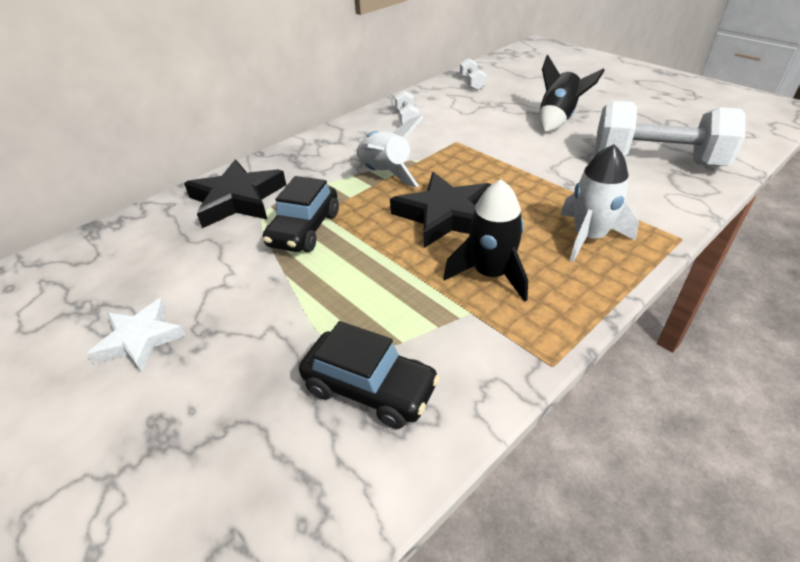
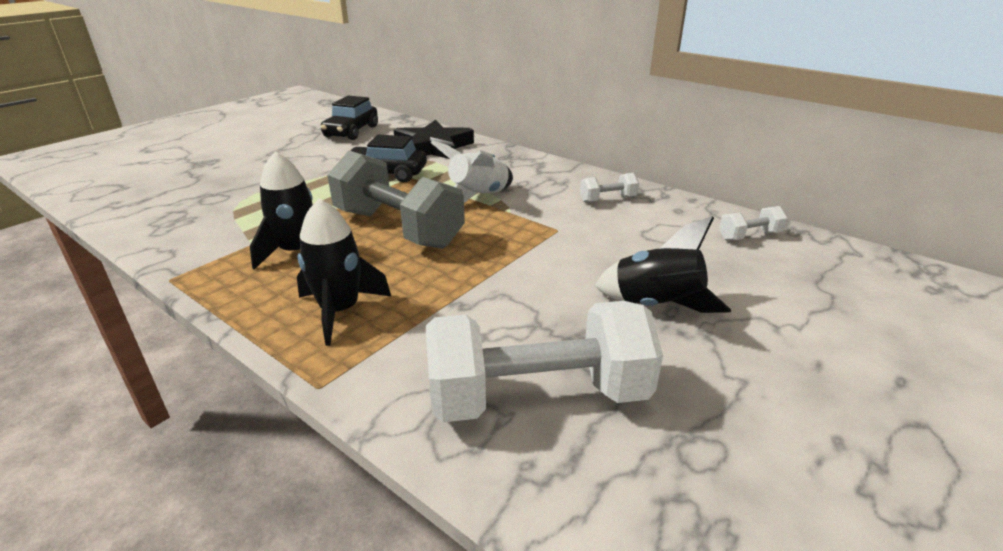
camera: 80 degrees right, 10 degrees down
white star [87,298,186,373] -> none
black car [299,321,440,429] -> black car moved to [321,95,378,140]
black star [390,172,492,248] -> grey dumbbell [327,150,465,249]
white rocket [560,144,639,262] -> black rocket [297,199,391,346]
white dumbbell [595,101,746,166] -> white dumbbell turned 75 degrees clockwise [426,301,663,422]

